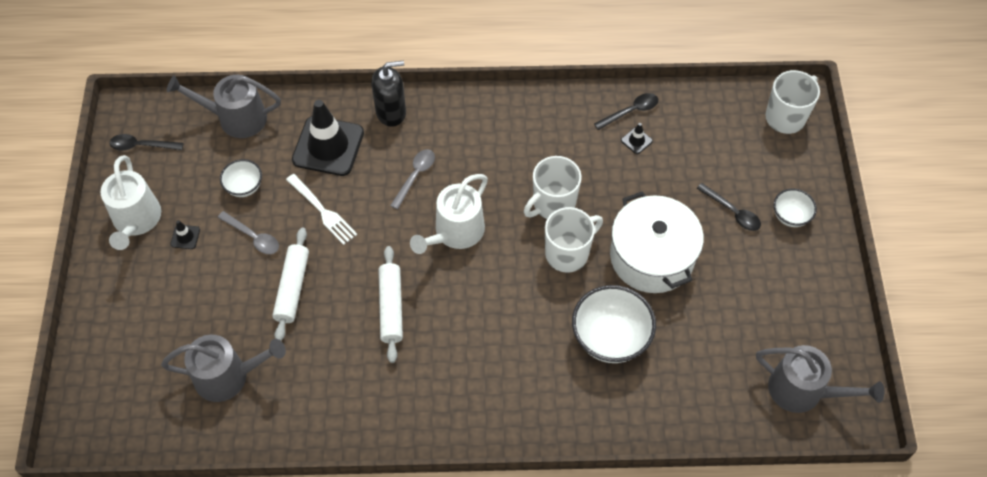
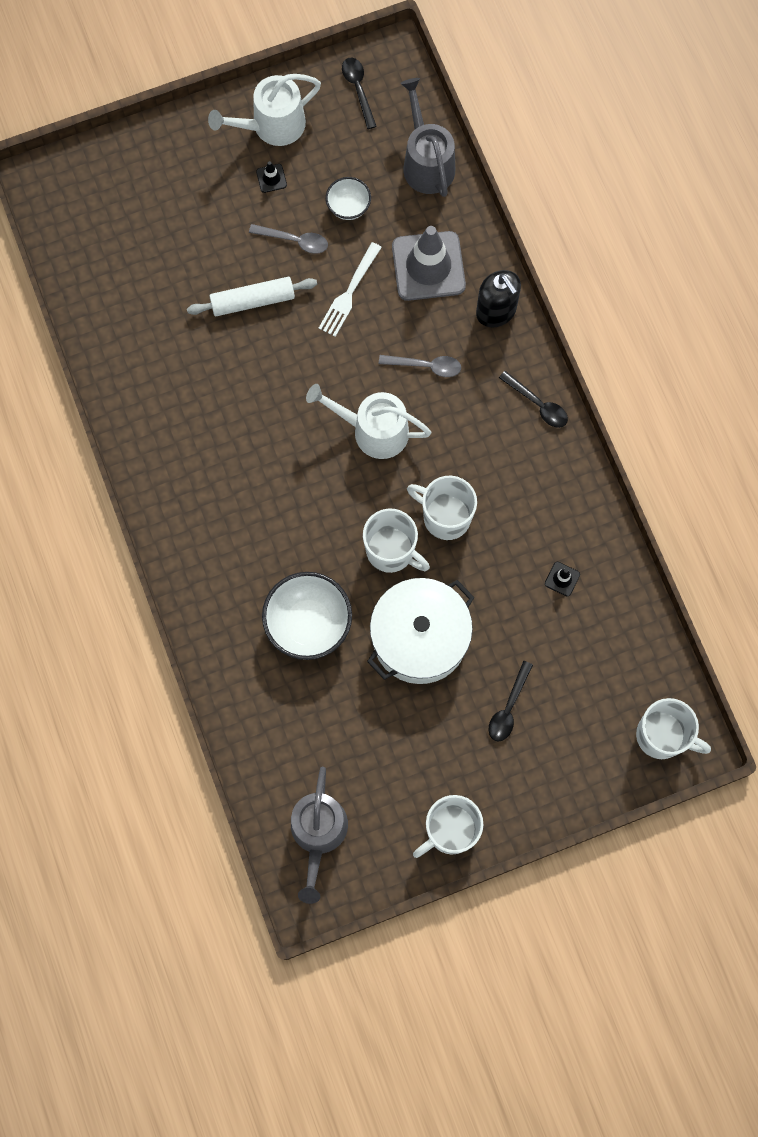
camera: 70 degrees right, 15 degrees up
grey watering can [161,335,286,402] -> none
grey spoon [218,211,279,254] -> grey spoon turned 90 degrees counterclockwise [249,224,328,254]
black traffic cone [292,100,364,176] -> grey traffic cone [392,226,466,301]
white rolling pin [378,246,403,363] -> none
black spoon [594,93,658,130] -> black spoon moved to [499,371,568,428]
white bowl [774,188,817,227] -> none
none -> white mug [413,795,483,858]

